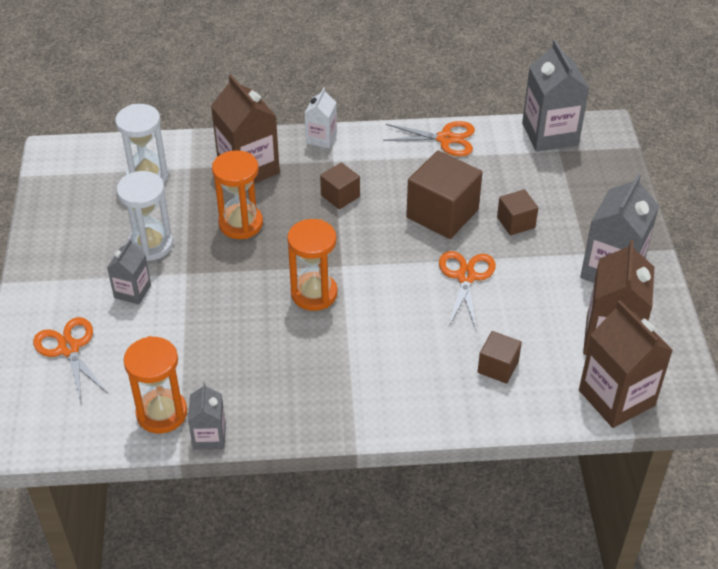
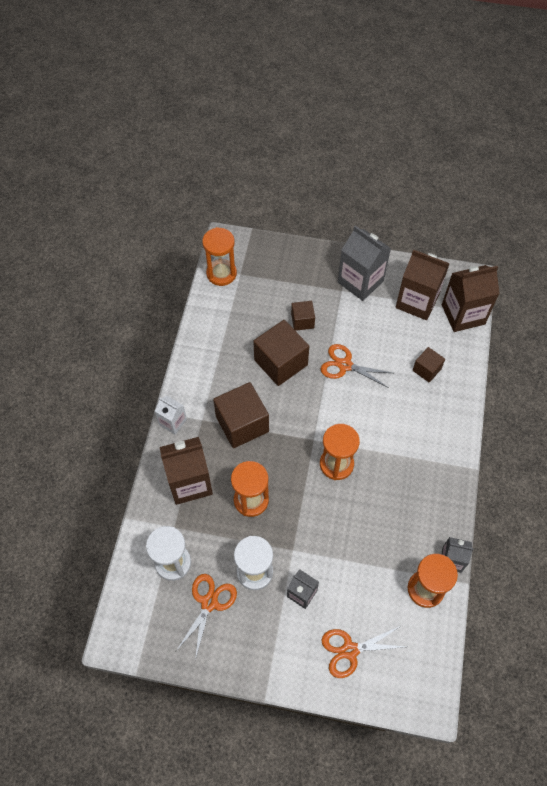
camera: 75 degrees left, 15 degrees up
brown cube [320,162,360,209] -> brown cube [213,382,269,448], size x1.85
orange scissors [383,121,475,156] -> orange scissors moved to [176,574,237,660]
grey carton [522,40,589,152] -> orange hourglass [202,227,237,286]

